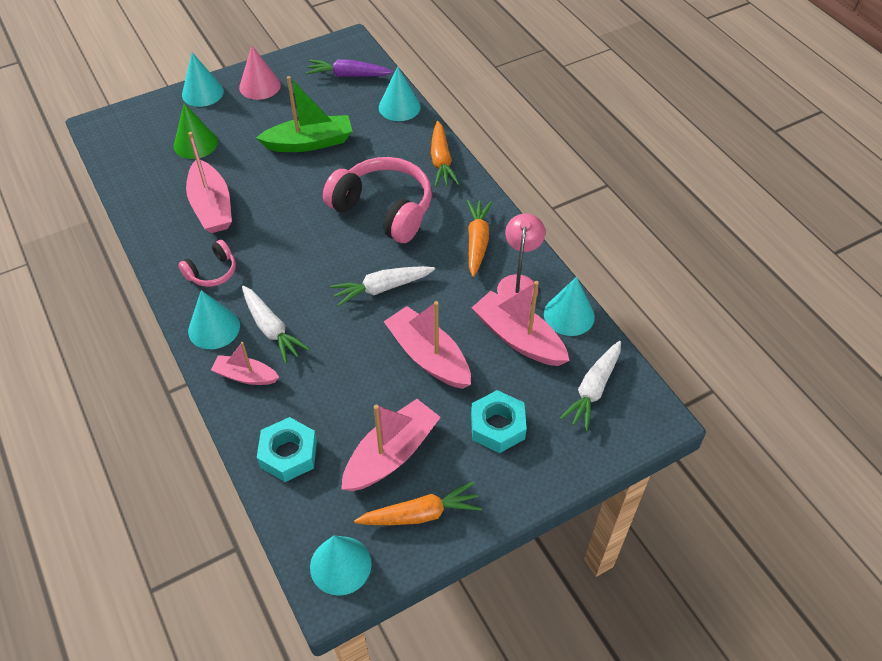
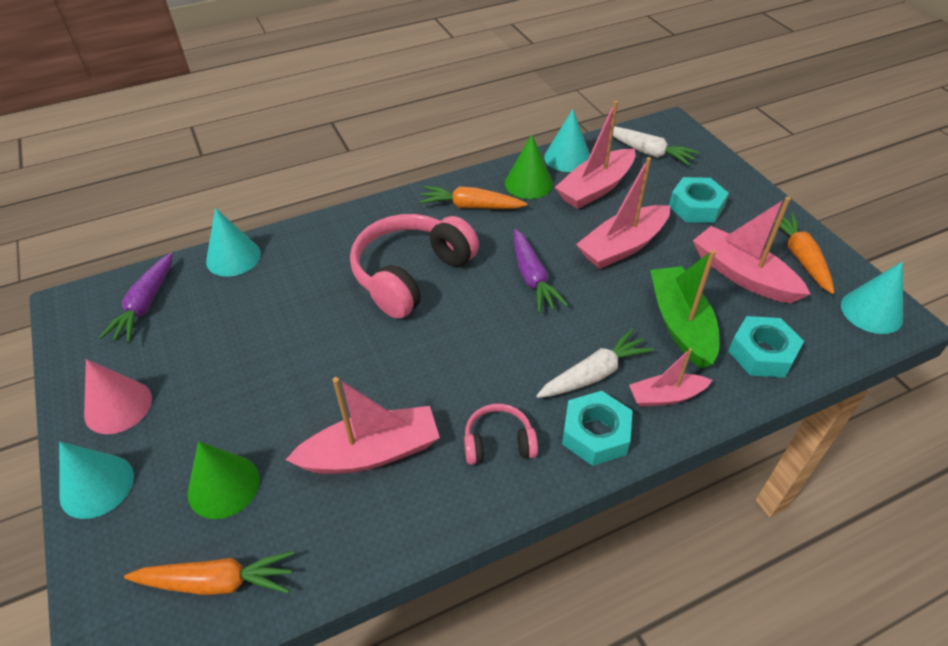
camera: 85 degrees left, 5 degrees down
pink headphones [178,240,236,287] -> pink headphones turned 60 degrees counterclockwise [464,404,538,465]
turquoise cone [188,290,240,349] -> turquoise nut [562,391,633,466]
pink boat [211,342,279,385] -> pink boat turned 60 degrees clockwise [629,348,712,407]
green boat [256,76,353,152] -> green boat moved to [650,250,719,369]
white carrot [330,266,435,307] -> purple carrot [514,229,568,313]
orange carrot [431,121,459,187] -> orange carrot moved to [124,551,294,595]
pink lamp [497,214,545,302] -> green cone [505,134,553,199]

